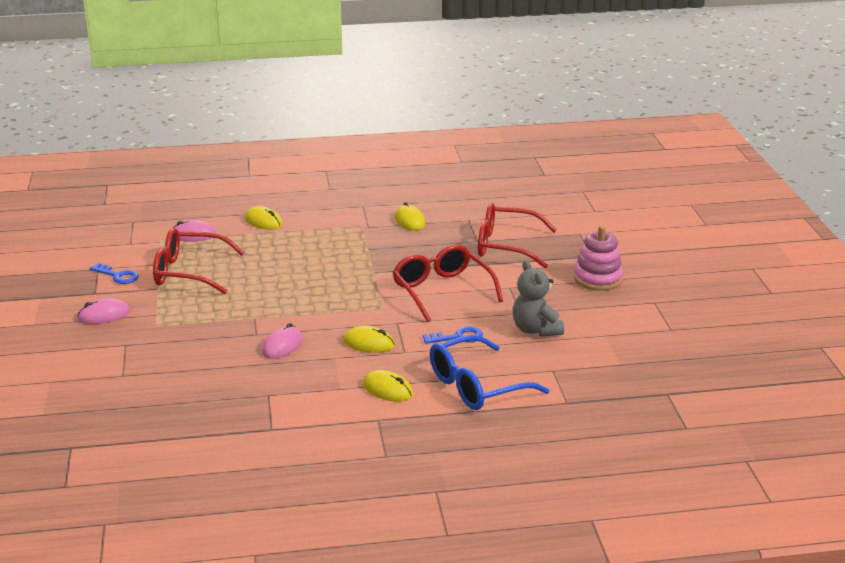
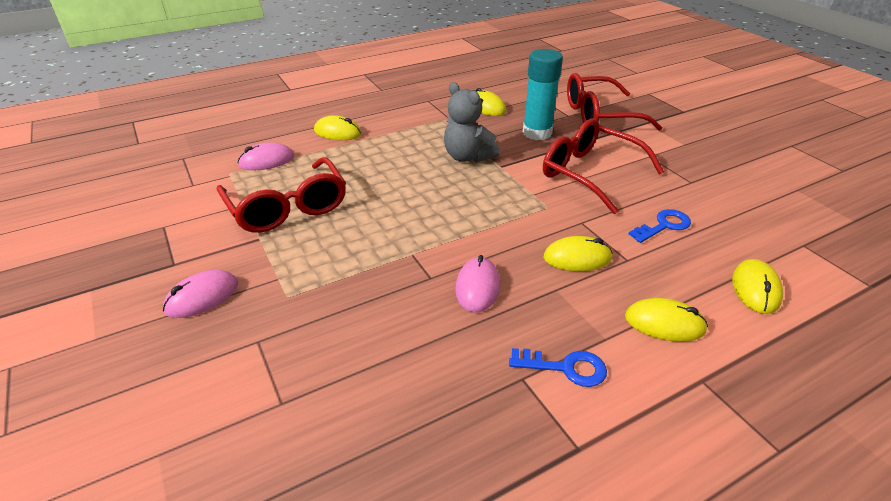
camera: 20 degrees left, 10 degrees up
blue key [90,263,139,284] -> blue key moved to [509,348,607,387]
red glasses [153,228,245,294] -> red glasses turned 105 degrees counterclockwise [217,157,346,233]
blue glasses [430,335,549,410] -> yellow mouse [732,259,783,314]
grey teddy bear [513,260,564,337] -> grey teddy bear moved to [444,82,499,163]
pink stacking toy [574,225,623,291] -> none
none -> turquoise glue stick [523,49,563,140]

